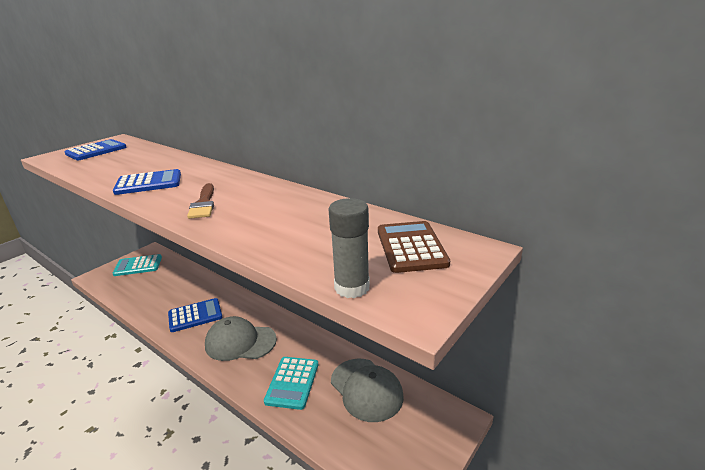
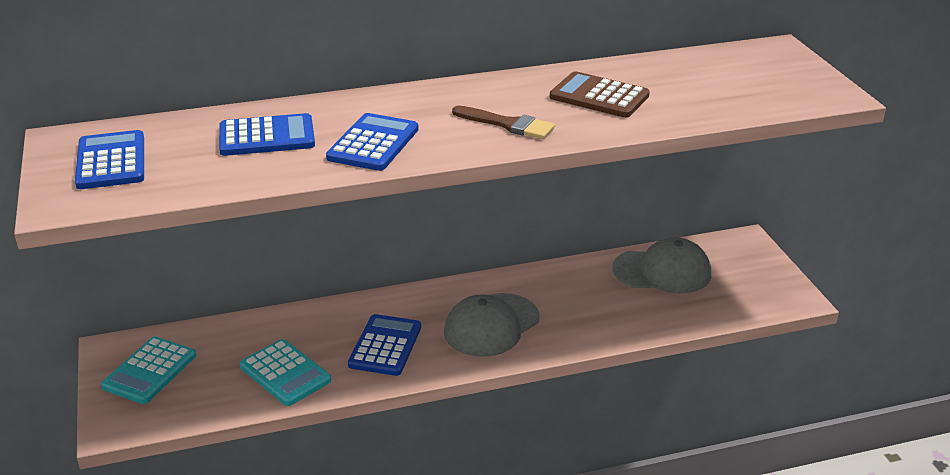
camera: 55 degrees left, 5 degrees up
turquoise calculator [264,357,318,410] -> turquoise calculator moved to [240,339,331,406]
grey glue stick [329,198,370,298] -> none
brown calculator [378,221,450,273] -> brown calculator moved to [550,71,650,118]
none -> blue calculator [219,113,315,156]

